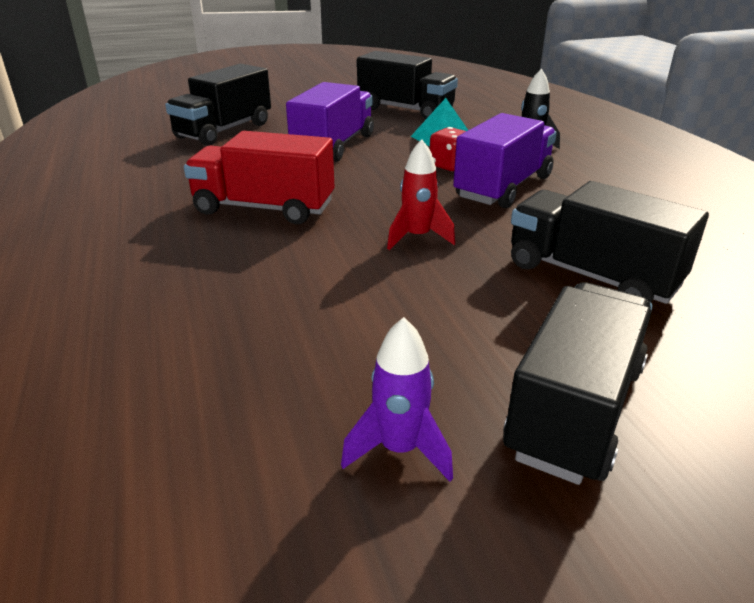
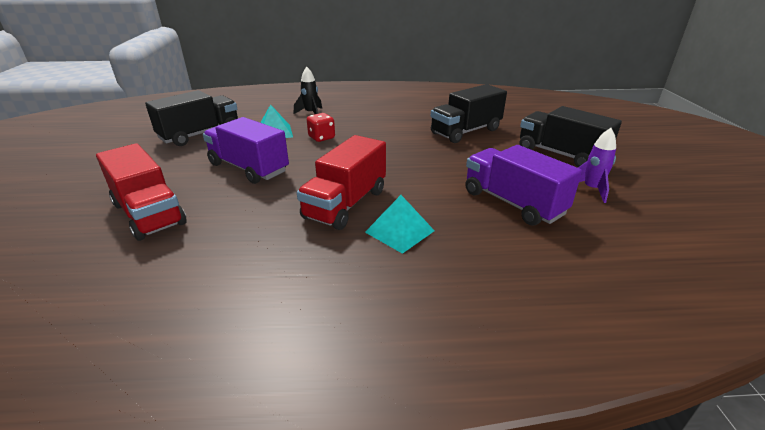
camera: 75 degrees left, 0 degrees up
black truck [165,64,271,146] -> red truck [96,143,187,241]
red rocket [387,139,455,250] -> none
purple truck [453,113,557,208] -> purple truck moved to [465,145,582,226]
none -> turquoise pyramid [365,195,435,254]

